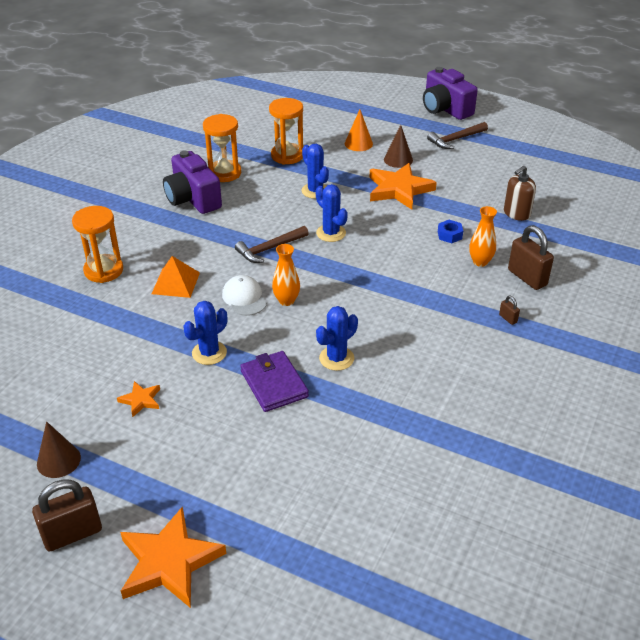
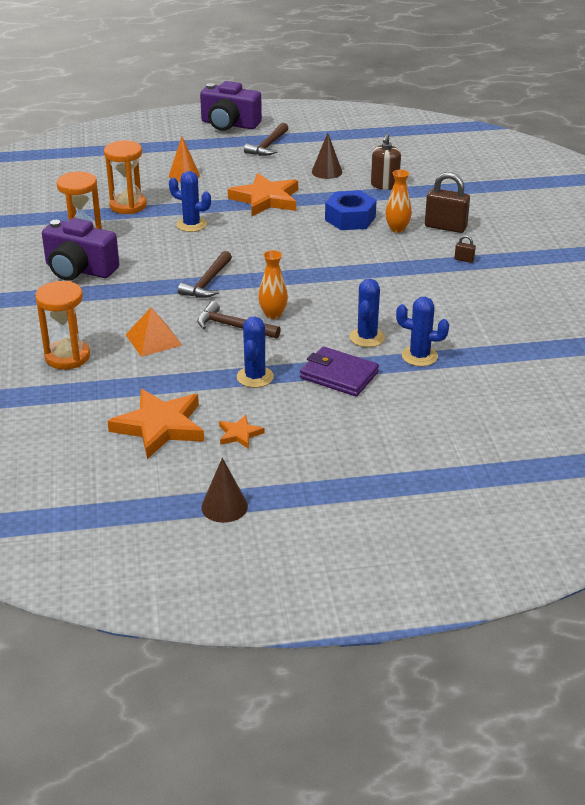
camera: 35 degrees left, 5 degrees down
brown padlock [32,479,102,552] -> none
orange star [120,506,226,608] -> orange star moved to [107,389,204,459]
white cap [222,275,267,316] -> brown hammer [197,301,281,339]
blue cactus [316,184,348,242] -> blue cactus moved to [396,297,449,366]
brown cone [384,125,413,168] -> brown cone moved to [312,133,342,179]
blue nut [438,220,463,243] -> blue nut [325,190,377,230], size x1.91

